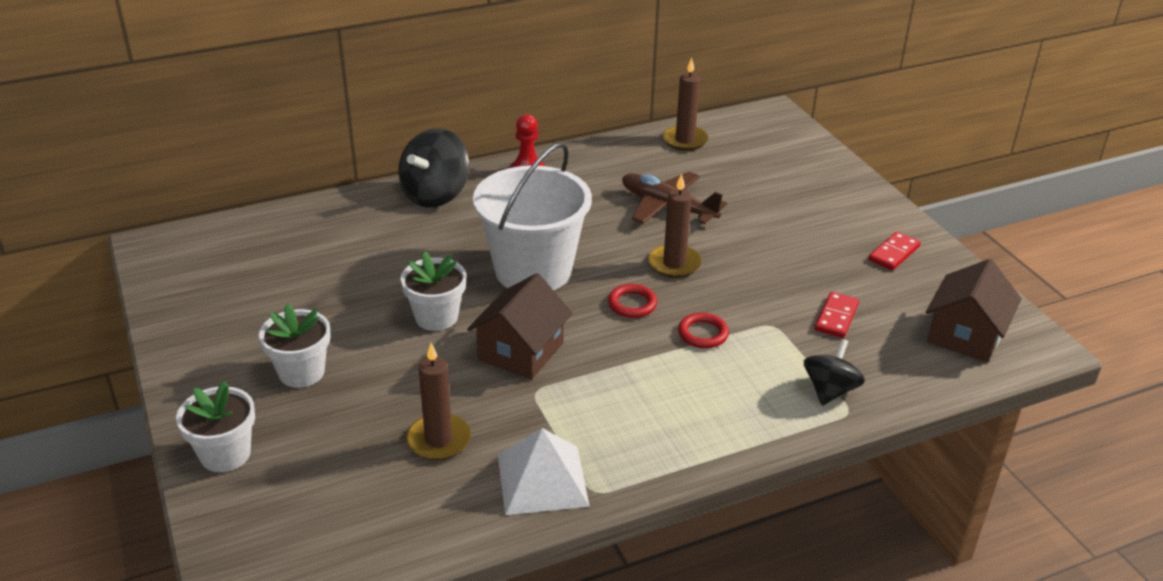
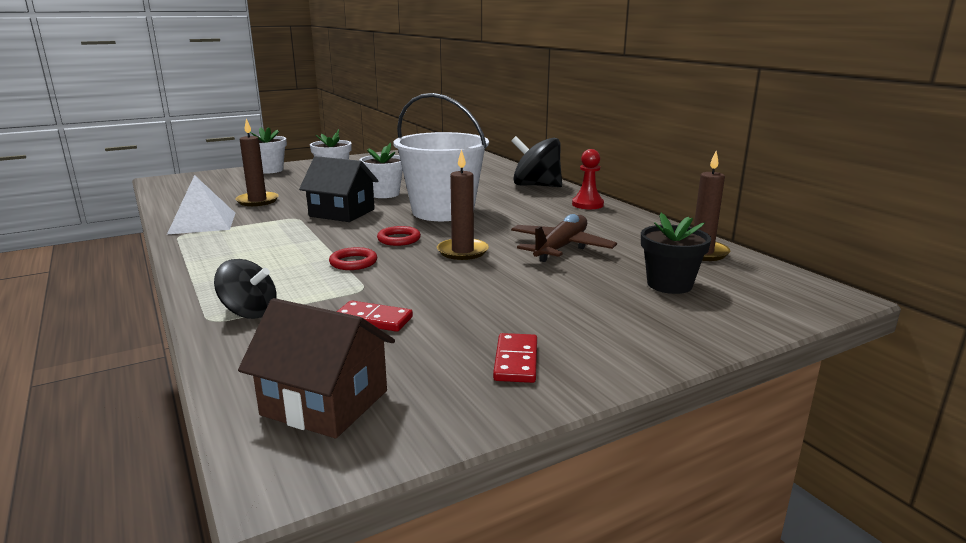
camera: 85 degrees right, 15 degrees down
brown house [467,273,573,380] -> black house [299,156,378,222]
red domino [868,232,921,270] -> red domino turned 60 degrees clockwise [493,333,537,383]
none -> black flower pot [641,213,711,294]

